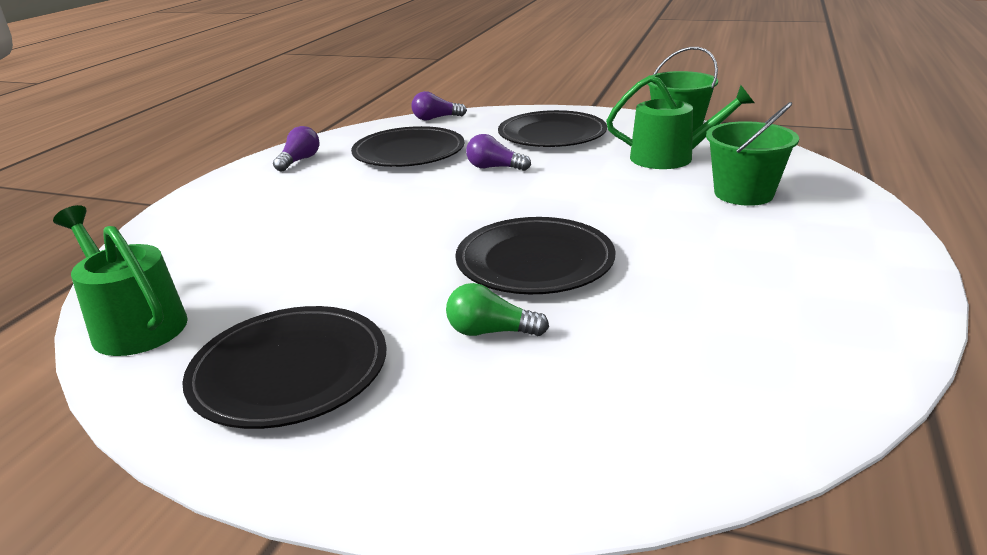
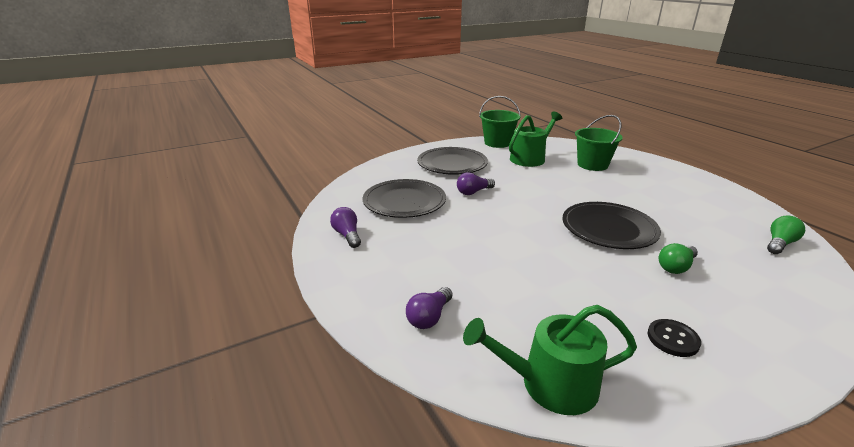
camera: 50 degrees left, 0 degrees up
black plate [182,306,387,429] -> black button [648,319,701,357]
purple light bulb [412,91,467,121] -> purple light bulb moved to [406,287,453,329]
none -> green light bulb [767,215,805,254]

